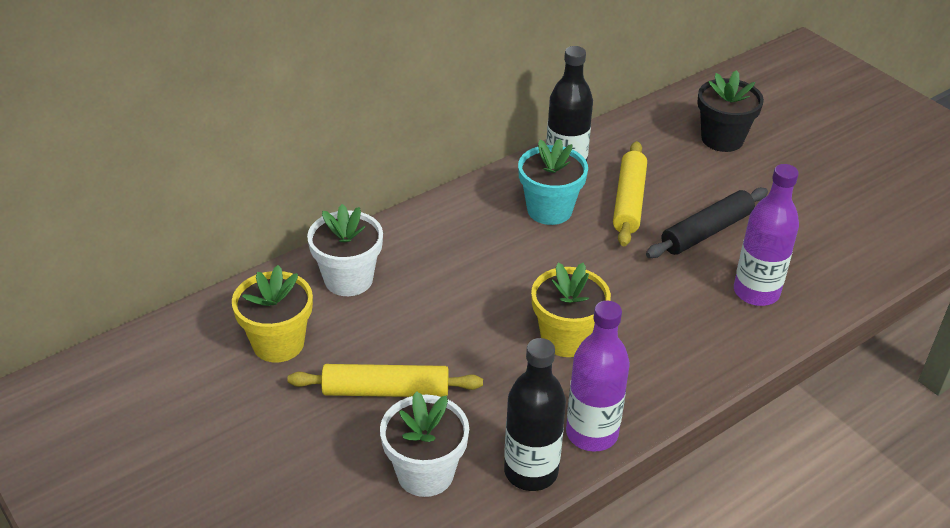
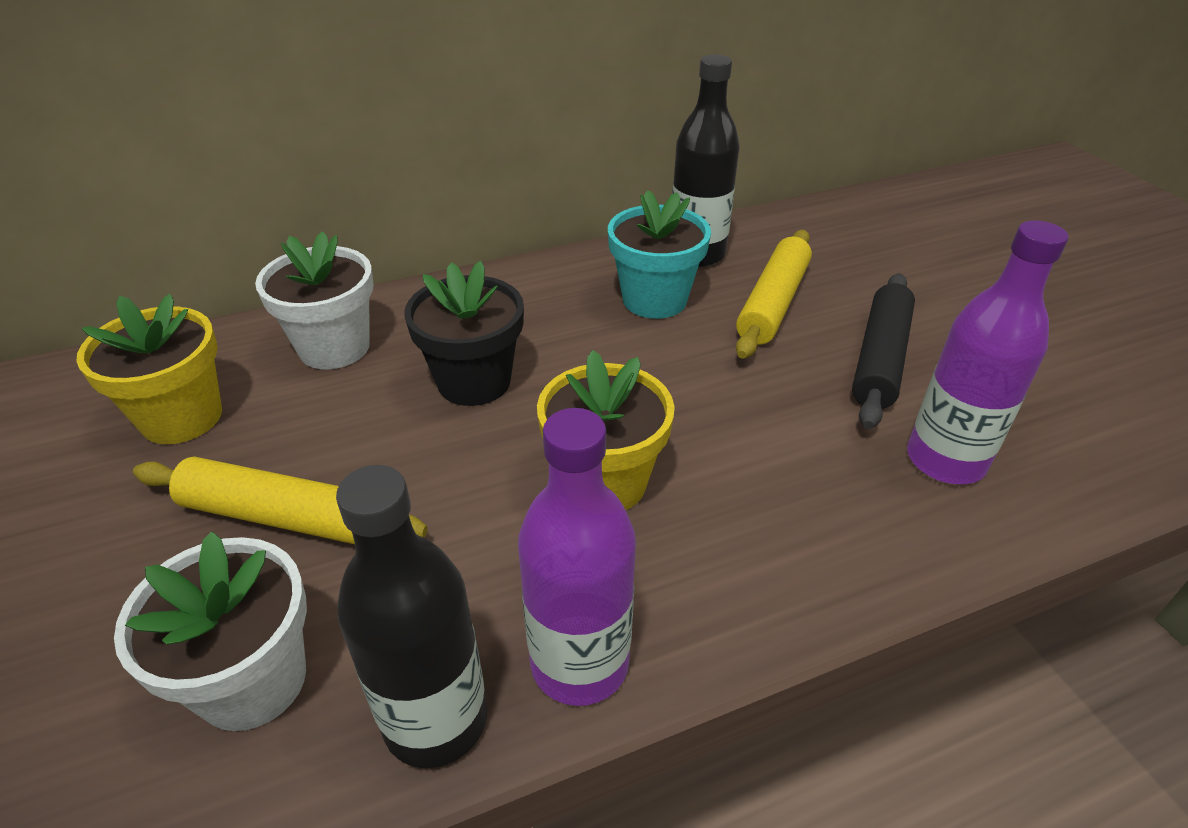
camera: 15 degrees right, 0 degrees up
black rolling pin [646,188,768,258] -> black rolling pin turned 45 degrees counterclockwise [852,273,915,429]
black flower pot [697,70,764,152] -> black flower pot moved to [404,261,524,406]

